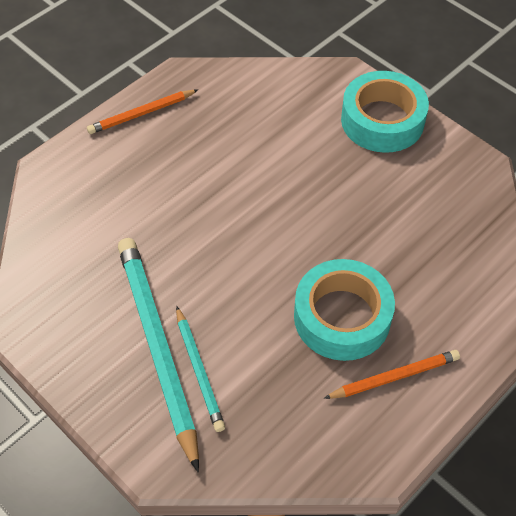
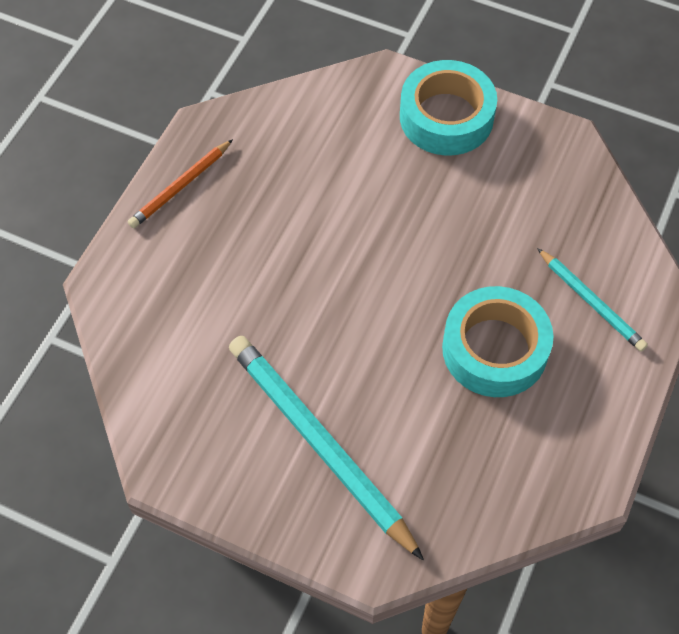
camera: 20 degrees left, 5 degrees up
turquoise pencil [176,306,225,432] -> turquoise pencil moved to [537,248,648,351]
orange pencil [324,350,460,399] -> none

